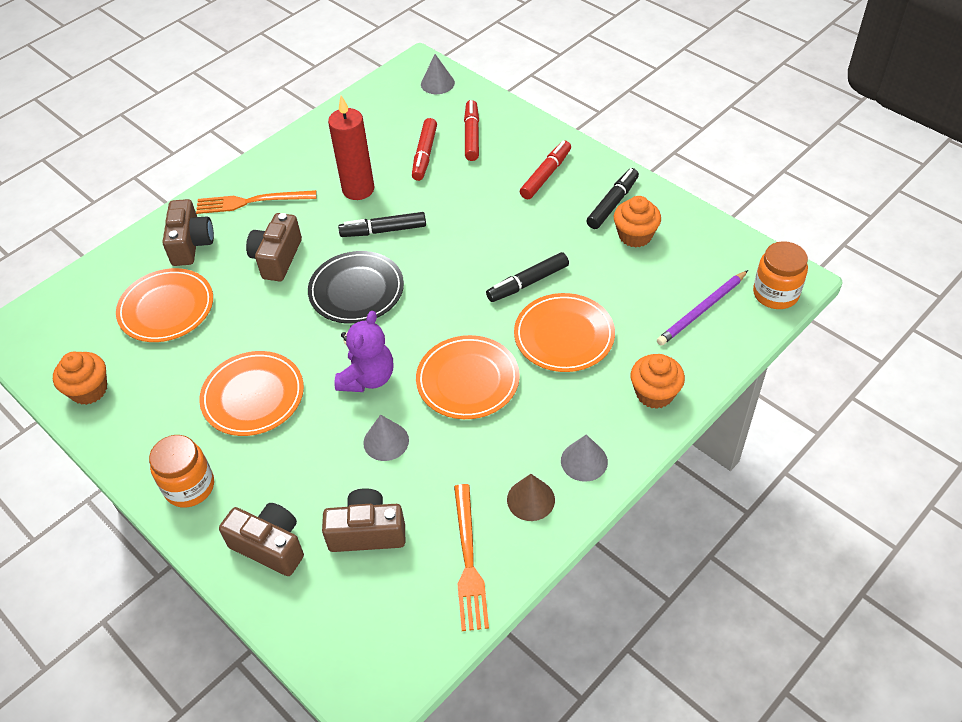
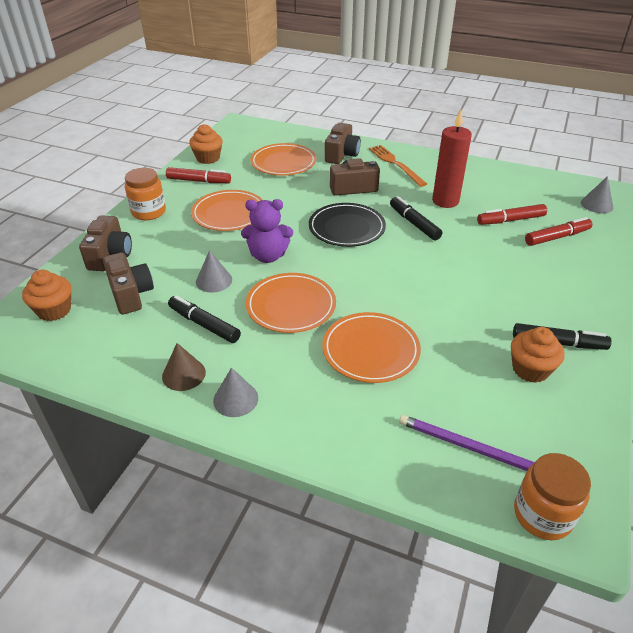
camera: 65 degrees right, 10 degrees down
brown camera [162,199,214,266] -> brown camera turned 45 degrees counterclockwise [325,123,361,164]
orange fork [454,484,489,631] -> none
black marker [486,252,569,302] -> black marker moved to [168,295,241,343]
red marker [520,141,571,199] -> red marker moved to [166,167,231,183]
orange cupcake [631,354,685,409] -> orange cupcake moved to [22,270,71,321]

